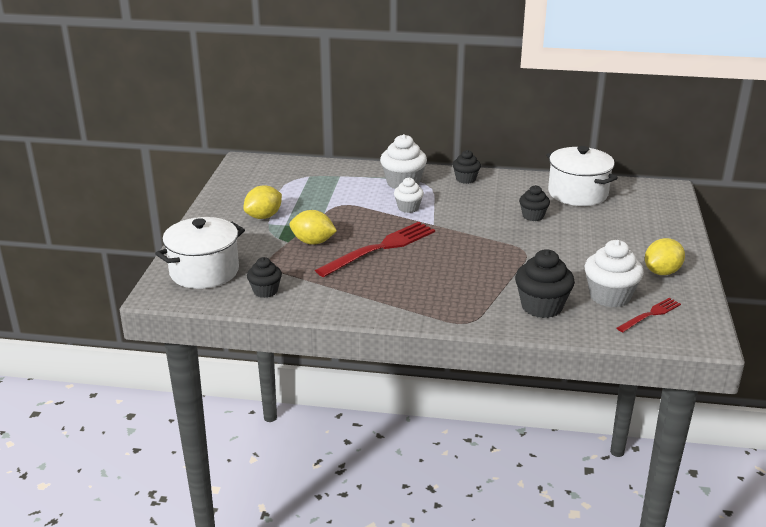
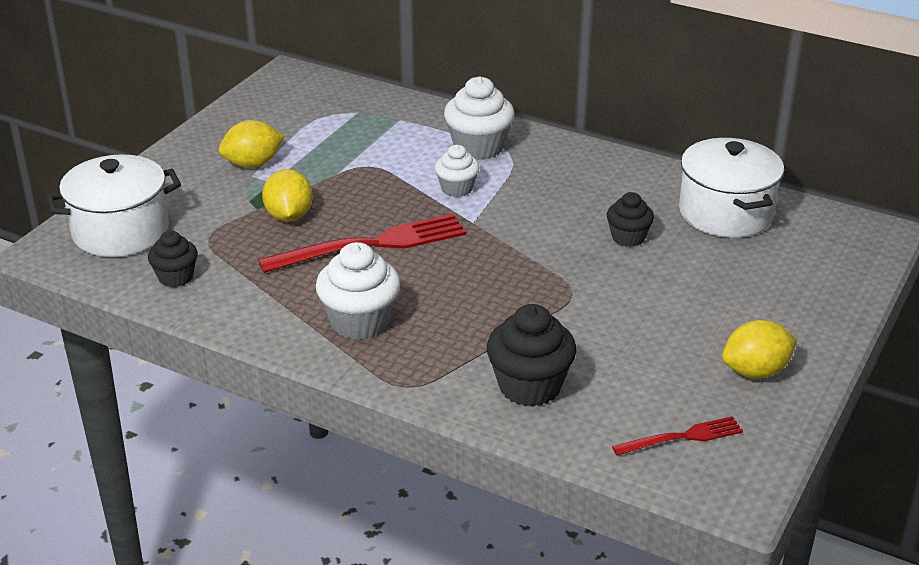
camera: 20 degrees right, 5 degrees up
yellow lemon [290,210,337,245] -> yellow lemon turned 45 degrees clockwise [262,169,313,222]
black cupcake [453,150,481,184] -> none
white cupcake [585,240,644,307] -> white cupcake moved to [316,242,400,340]

